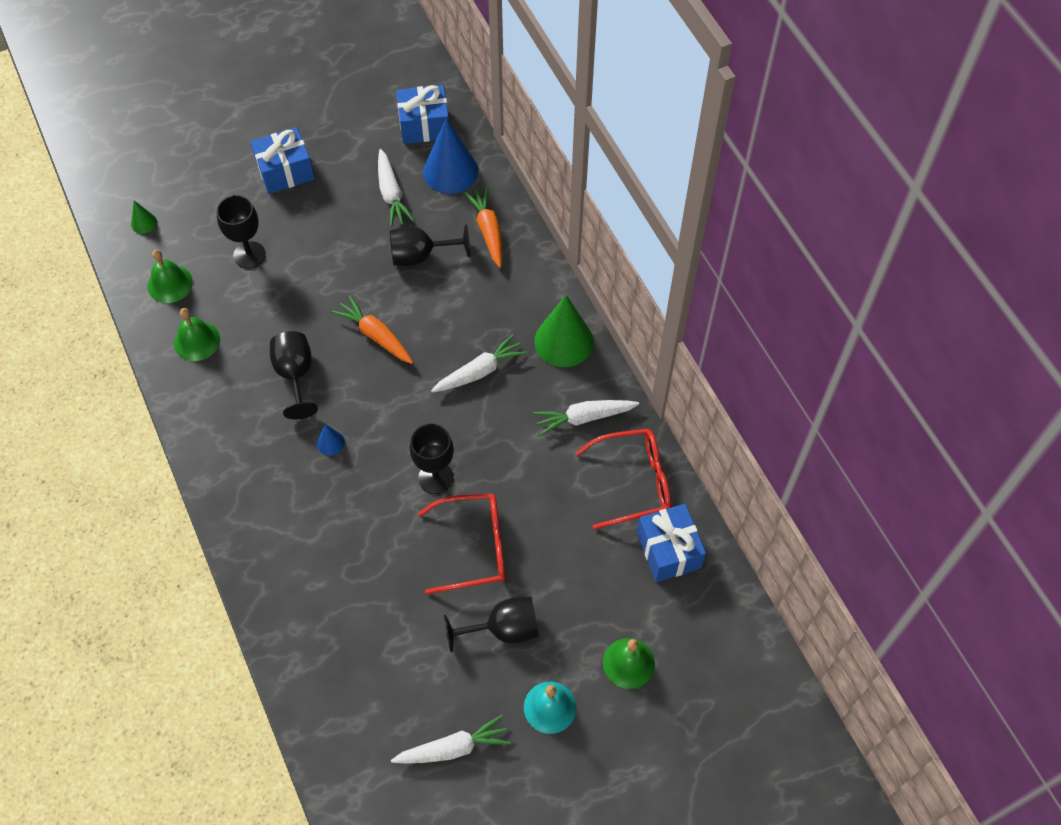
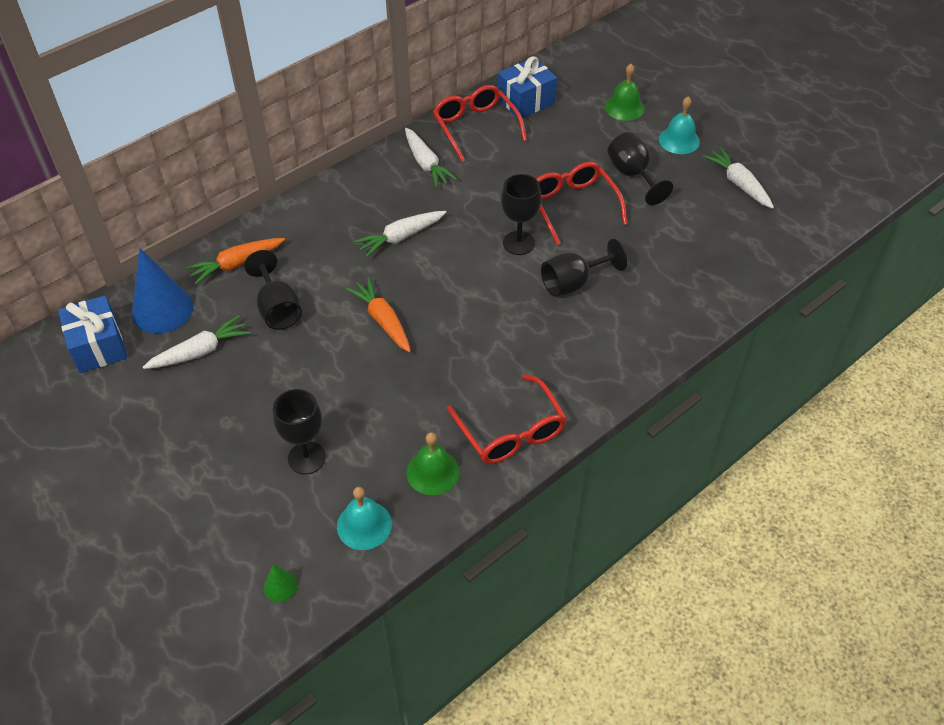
camera: 105 degrees left, 10 degrees down
green bell [147,250,193,303] -> turquoise bell [337,487,392,550]
blue gift [250,127,315,194] -> none
black goblet [270,331,318,419] -> black goblet moved to [541,239,627,297]
blue cone [317,424,345,455] -> none
orange carrot [332,295,413,364] -> orange carrot turned 120 degrees clockwise [346,277,411,352]
white carrot [431,334,527,393] -> white carrot turned 75 degrees counterclockwise [354,211,446,258]
green cone [534,295,593,367] -> none
none -> red glasses [447,374,567,464]

